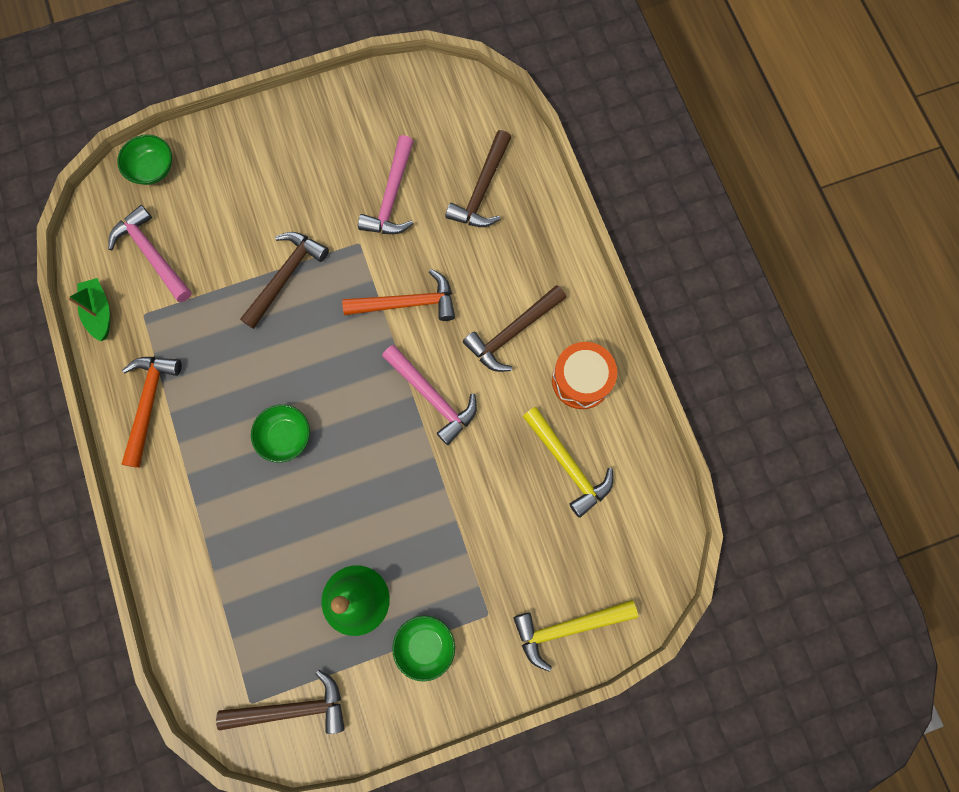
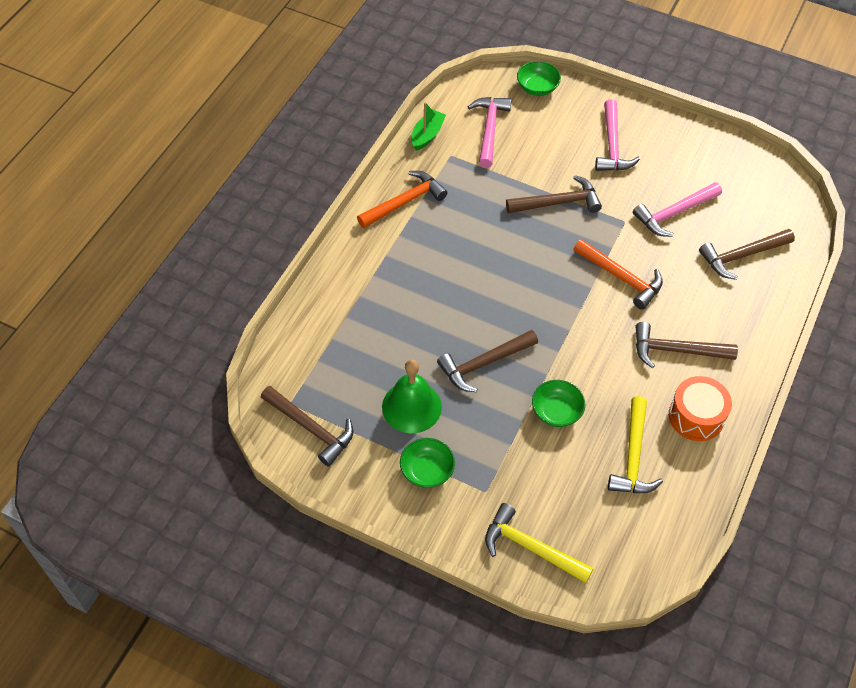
camera: 45 degrees right, 20 degrees down
green bowl [251,404,310,463] -> green bowl moved to [532,380,585,427]
pink hammer [382,345,477,445] -> pink hammer moved to [595,99,640,171]
none -> brown hammer [437,330,538,392]

